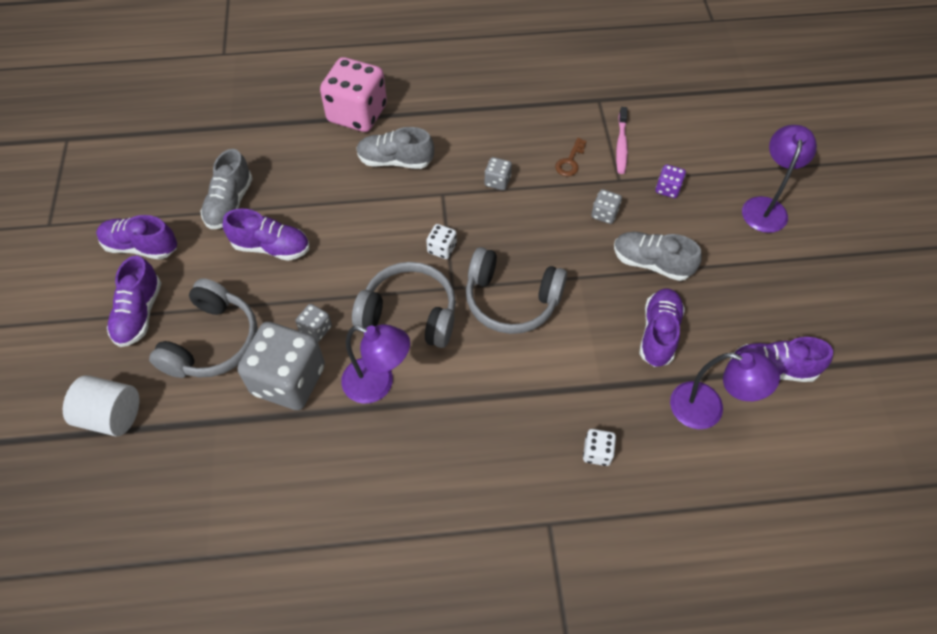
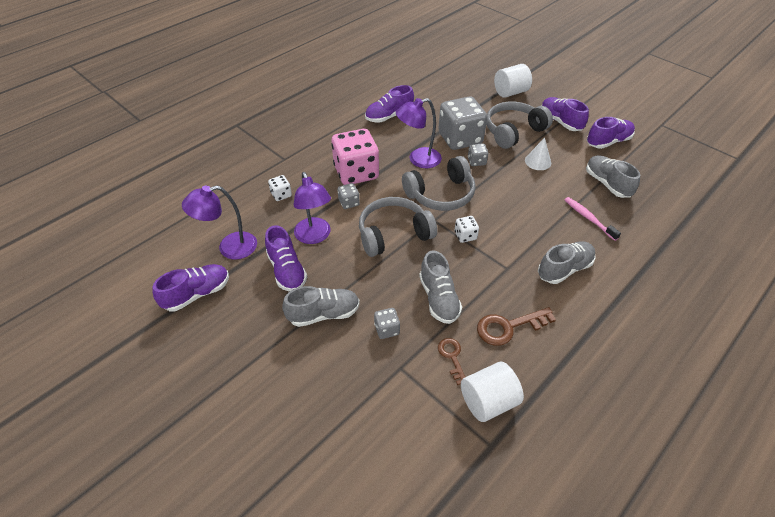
camera: 140 degrees right, 10 degrees down
grey headphones [149,278,258,378] -> grey headphones turned 75 degrees clockwise [486,102,553,149]
purple shoe [223,209,309,261] -> purple shoe moved to [365,85,414,123]
pink dice [320,57,387,132] -> pink dice moved to [331,129,379,185]
grey dice [484,157,512,190] -> grey dice moved to [338,183,360,209]
pink toothbrush [616,107,628,174] -> pink toothbrush moved to [565,197,621,241]
purple dice [656,164,686,198] -> none
purple lamp [742,125,817,233] -> purple lamp moved to [293,172,331,244]
none -> grey shoe [419,251,462,324]
none -> white cylinder [461,362,524,422]
none -> brown key [477,307,556,346]
none -> white cone [525,137,551,170]

